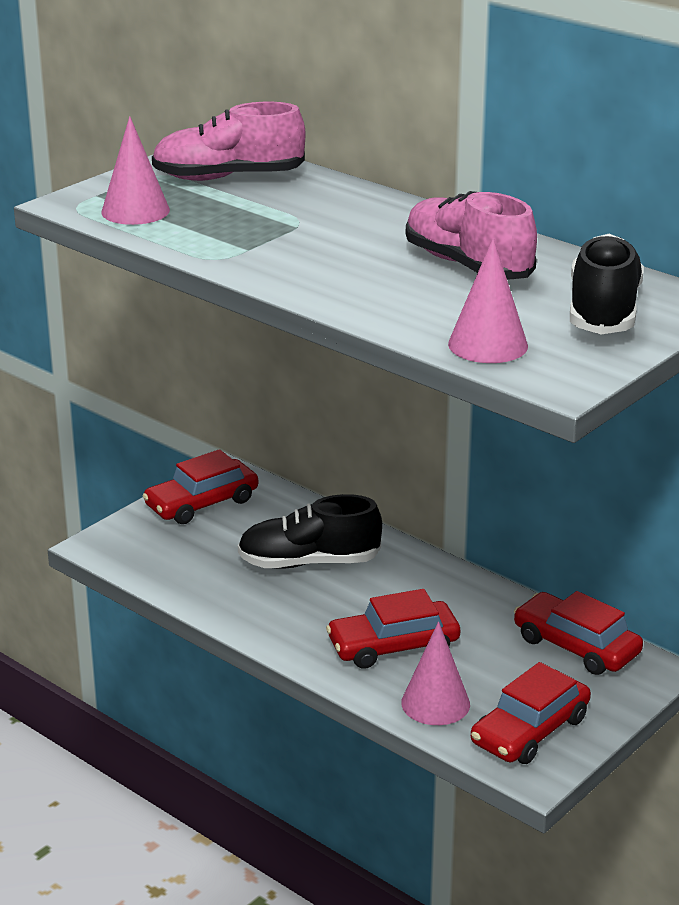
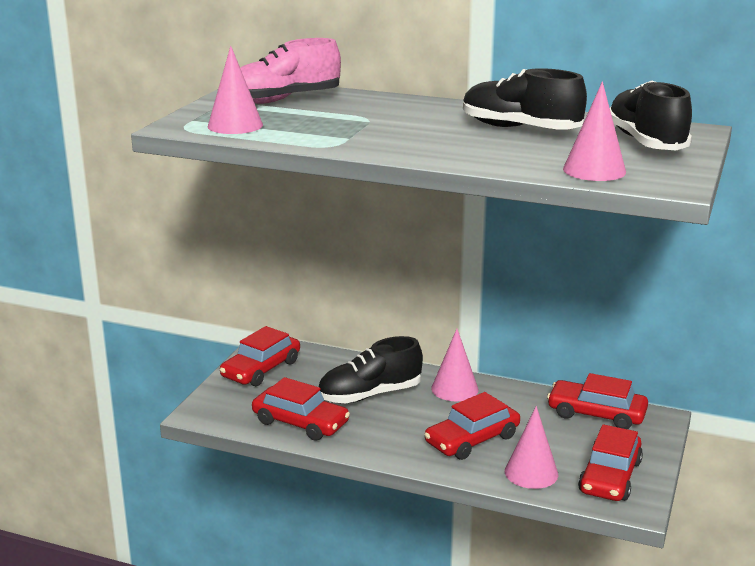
camera: 20 degrees left, 5 degrees down
pink shoe [406,191,537,280] -> black shoe [463,68,587,130]
none -> red car [252,377,350,441]
none -> pink cone [431,329,478,401]

